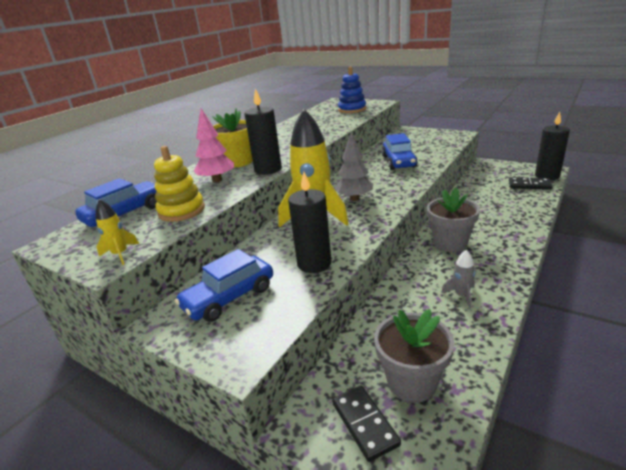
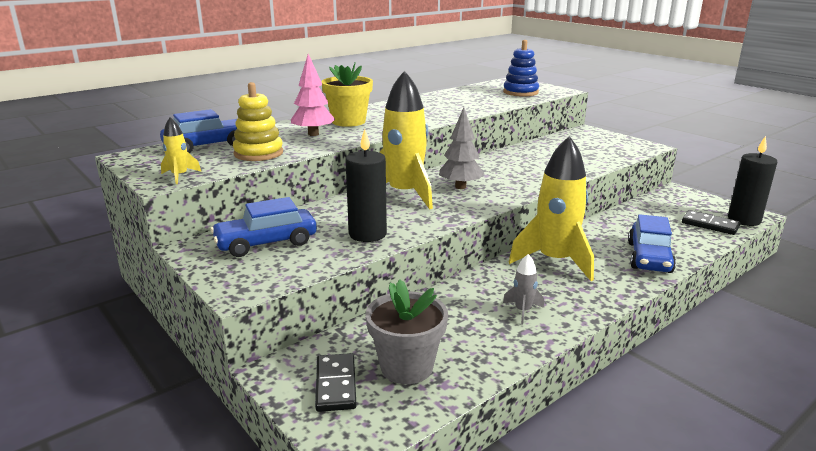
camera: 15 degrees right, 5 degrees down
black candle [244,88,282,175] -> none
blue car [382,133,418,170] -> blue car moved to [628,214,676,273]
grey flower pot [427,188,480,252] -> yellow rocket [509,136,594,281]

